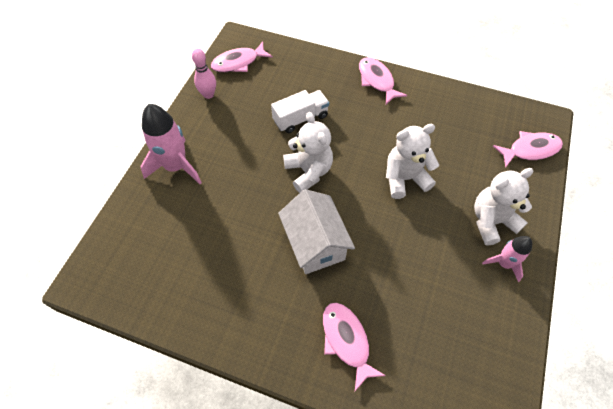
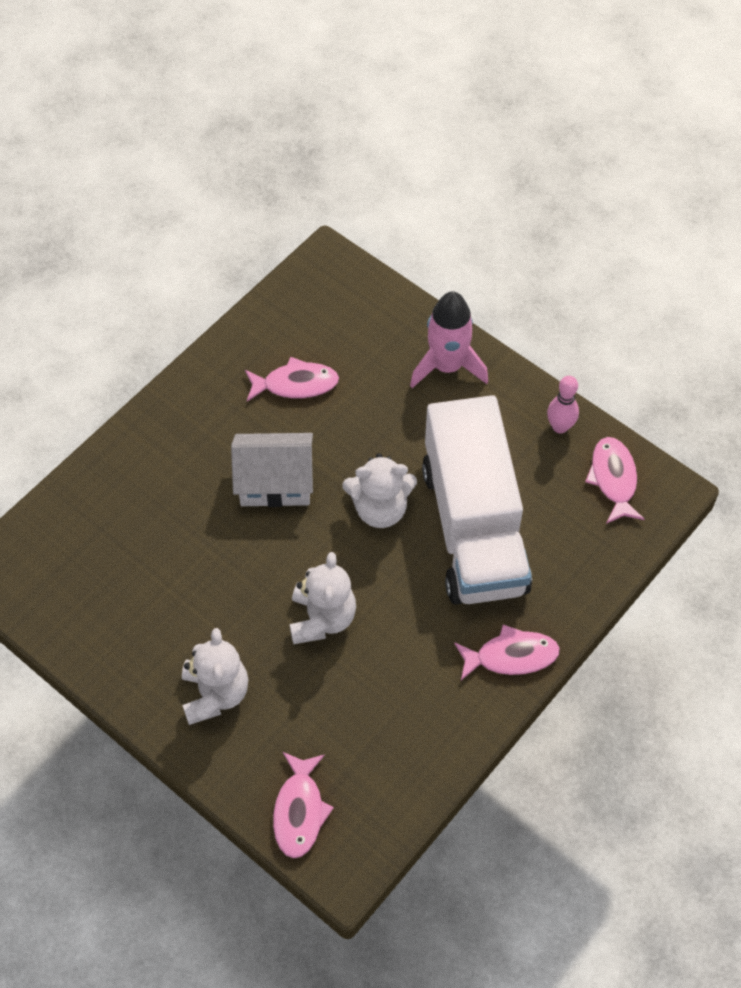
camera: 110 degrees right, 0 degrees up
white truck [271,90,329,133] -> white truck [422,395,532,605], size x2.33
pink fish [323,303,386,391] -> pink fish moved to [245,357,339,401]
pink rocket [482,236,532,282] -> none

